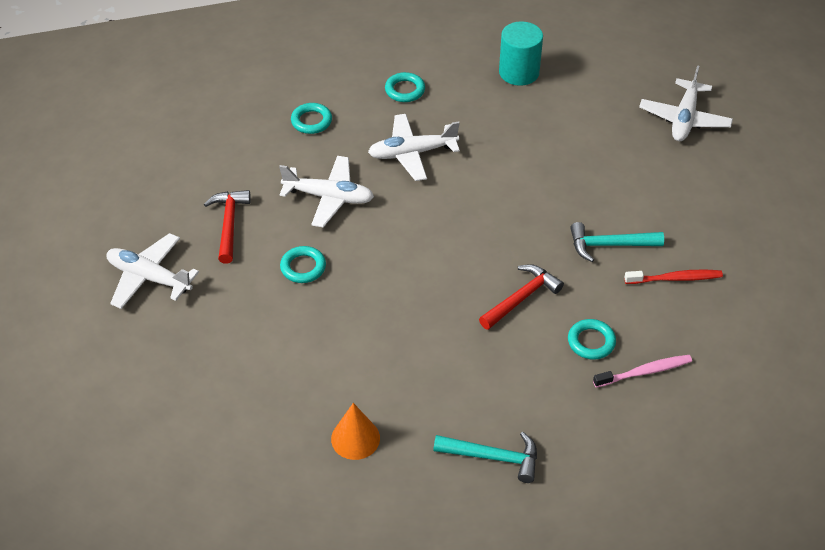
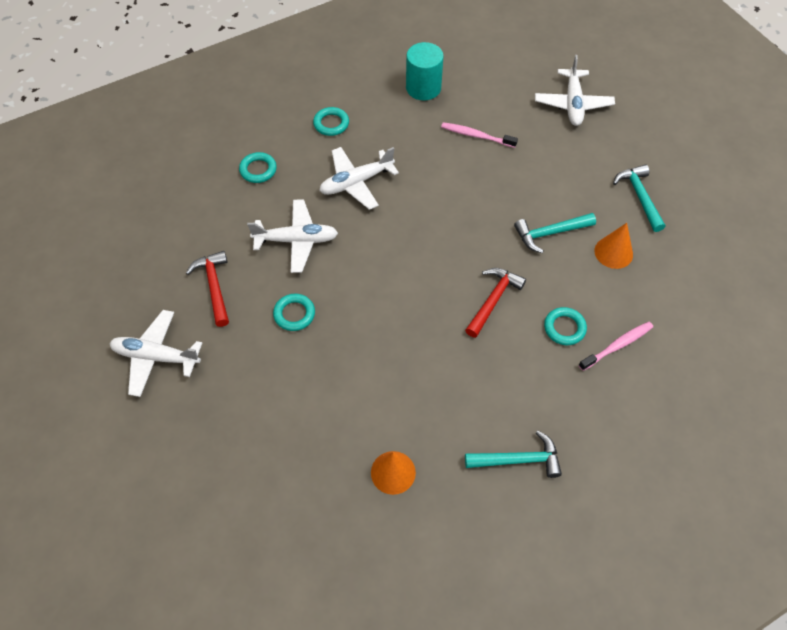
camera: 15 degrees left, 10 degrees up
red toothbrush [624,270,723,284] -> orange cone [595,223,633,269]
none -> pink toothbrush [441,122,518,148]
none -> turquoise hammer [613,164,665,232]

